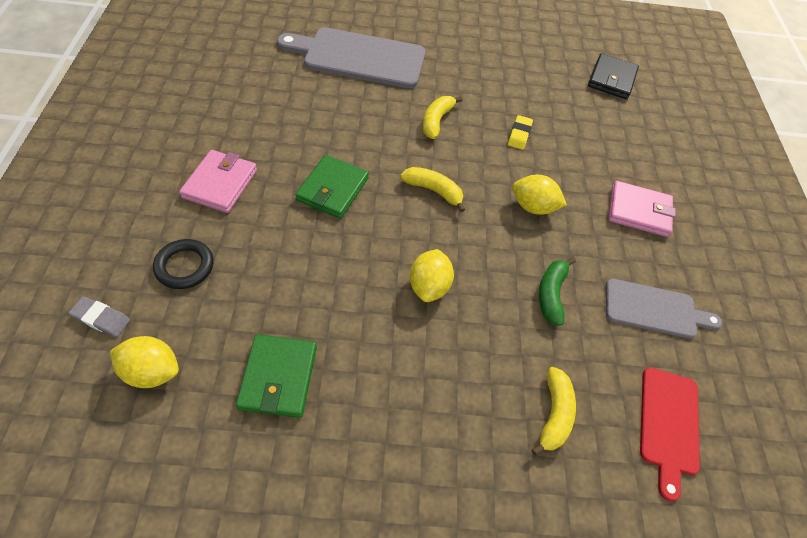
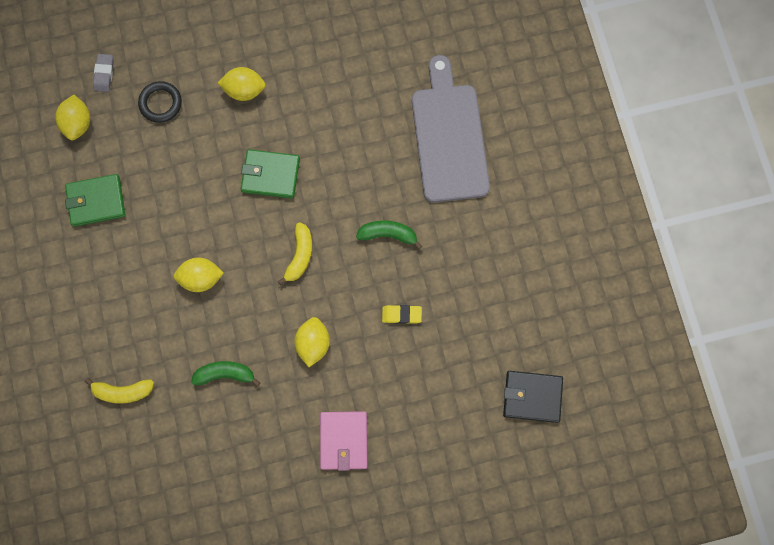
camera: 80 degrees right, 20 degrees up
pink wallet [179,150,257,213] -> yellow lemon [218,67,266,101]
yellow banana [423,96,462,139] -> green banana [356,220,422,250]
grey cutting board [606,279,722,338] -> none
red cutting board [640,367,700,502] -> none

